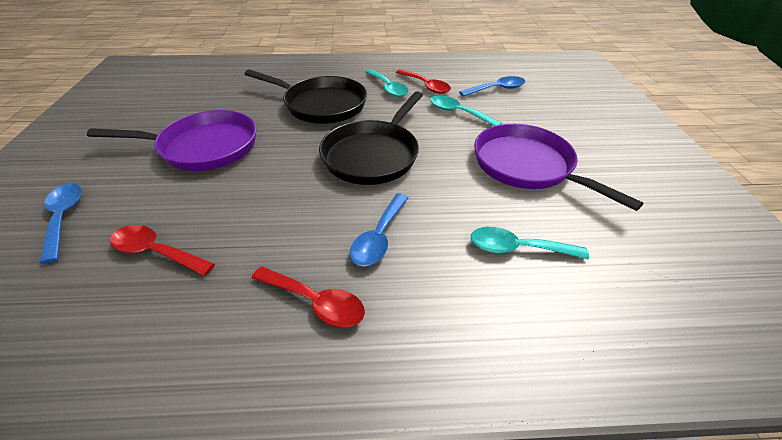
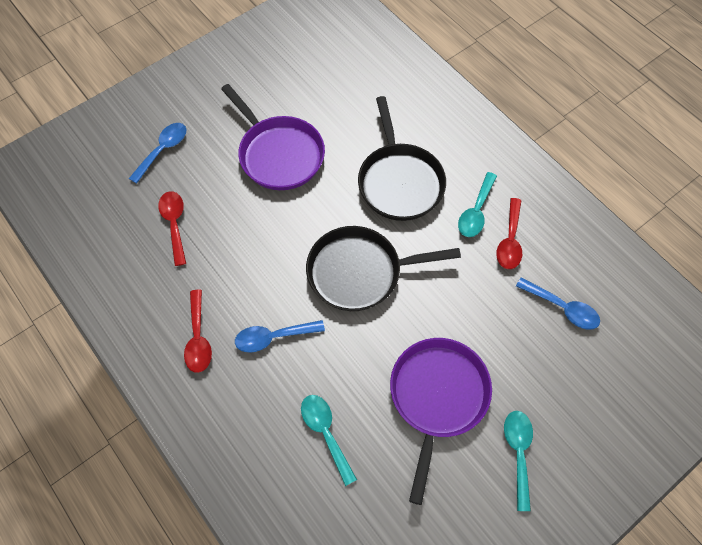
camera: 55 degrees right, 20 degrees up
turquoise spoon [430,95,502,126] -> turquoise spoon moved to [504,411,533,511]

